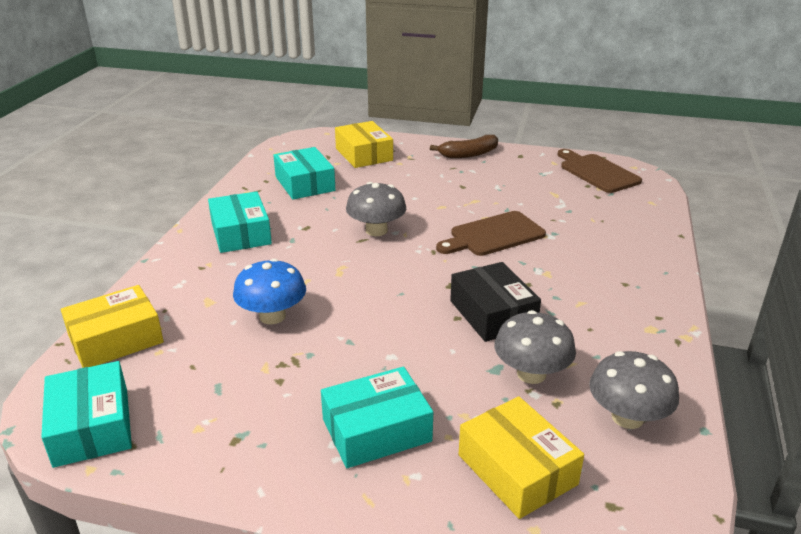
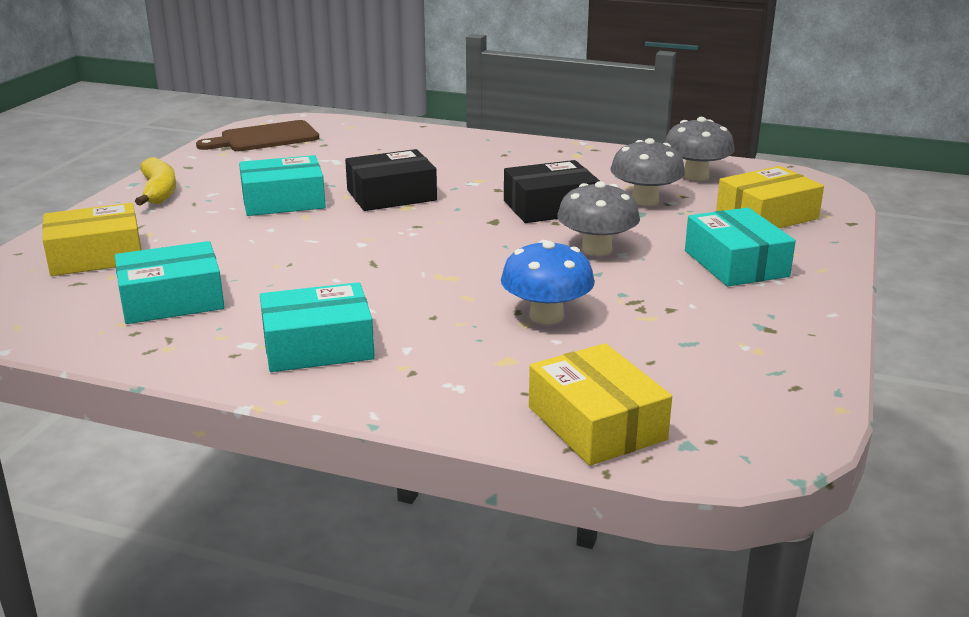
camera: 85 degrees left, 5 degrees down
turquoise box [41,361,132,468] -> turquoise box moved to [239,155,326,216]
grey mushroom [346,182,406,236] -> grey mushroom moved to [557,181,640,256]
brown banana [430,135,498,158] -> yellow banana [135,157,176,206]
brown cutting board [436,211,546,256] -> black box [345,149,437,211]

